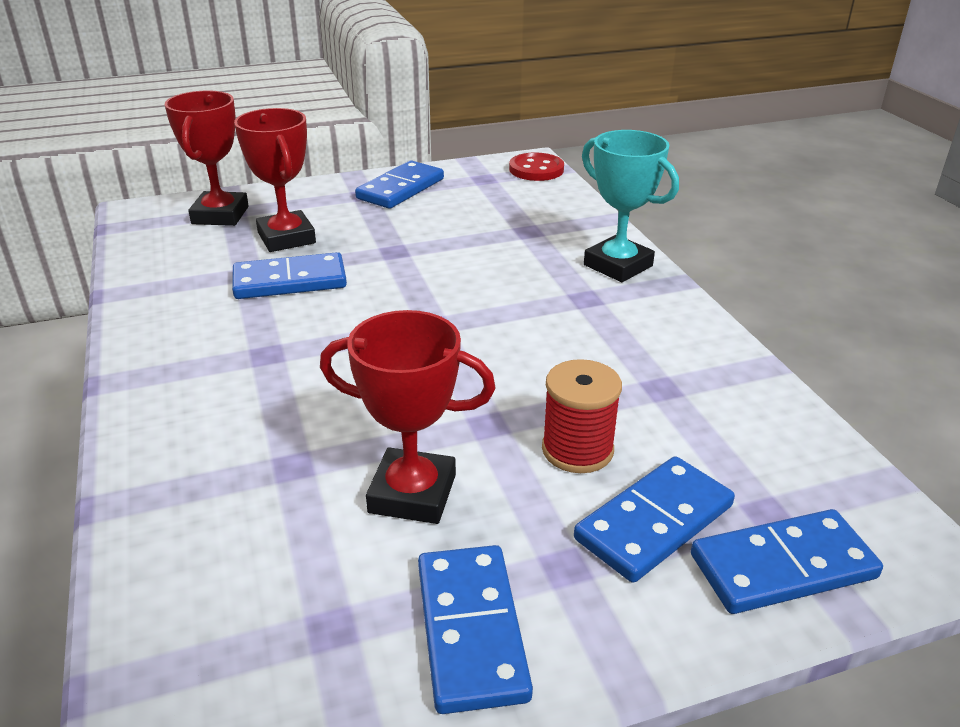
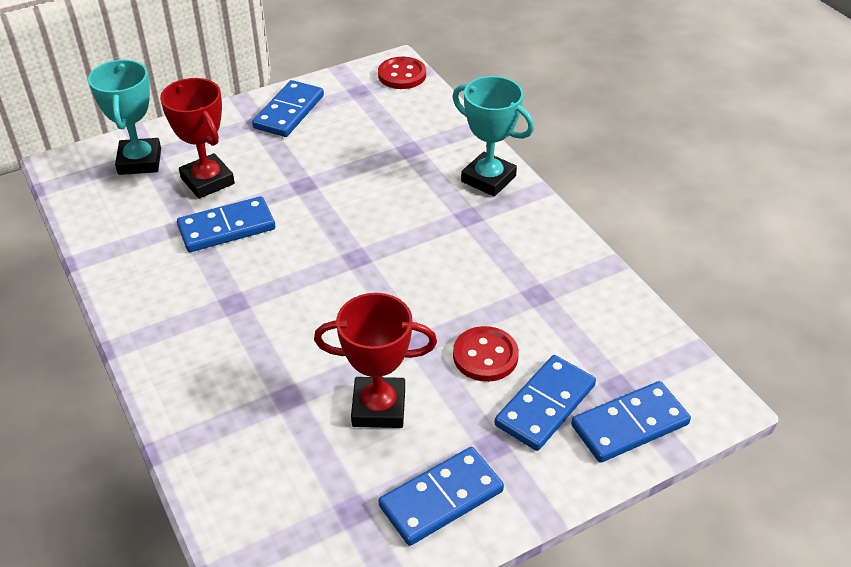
camera: 10 degrees left, 10 degrees up
red trophy [165,91,249,226] -> turquoise trophy [88,60,161,175]
blue domino [418,545,533,714] -> blue domino turned 75 degrees clockwise [379,447,504,546]
red spool [542,359,622,473] -> red button [453,326,519,382]

